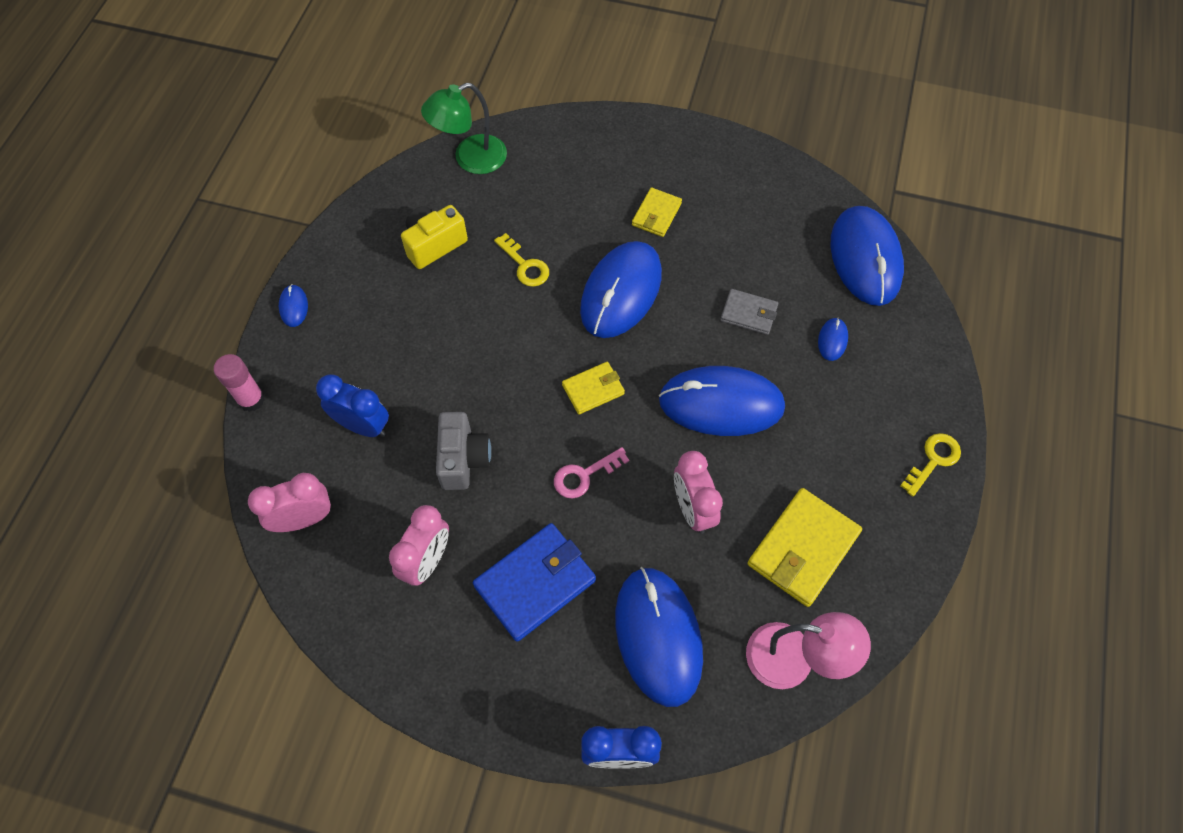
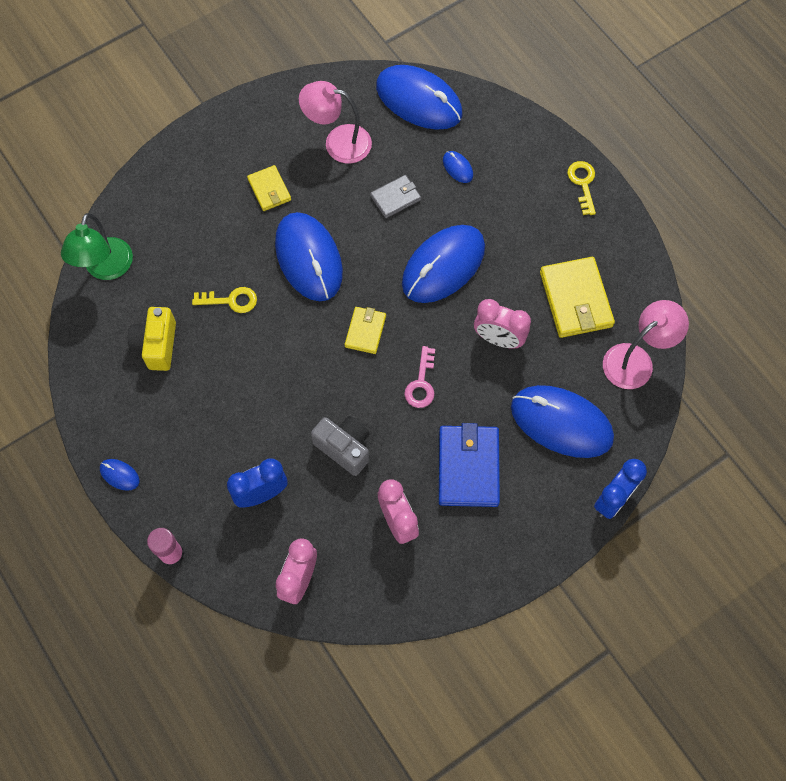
camera: 50 degrees left, 5 degrees up
none -> pink lamp [299,81,372,164]

